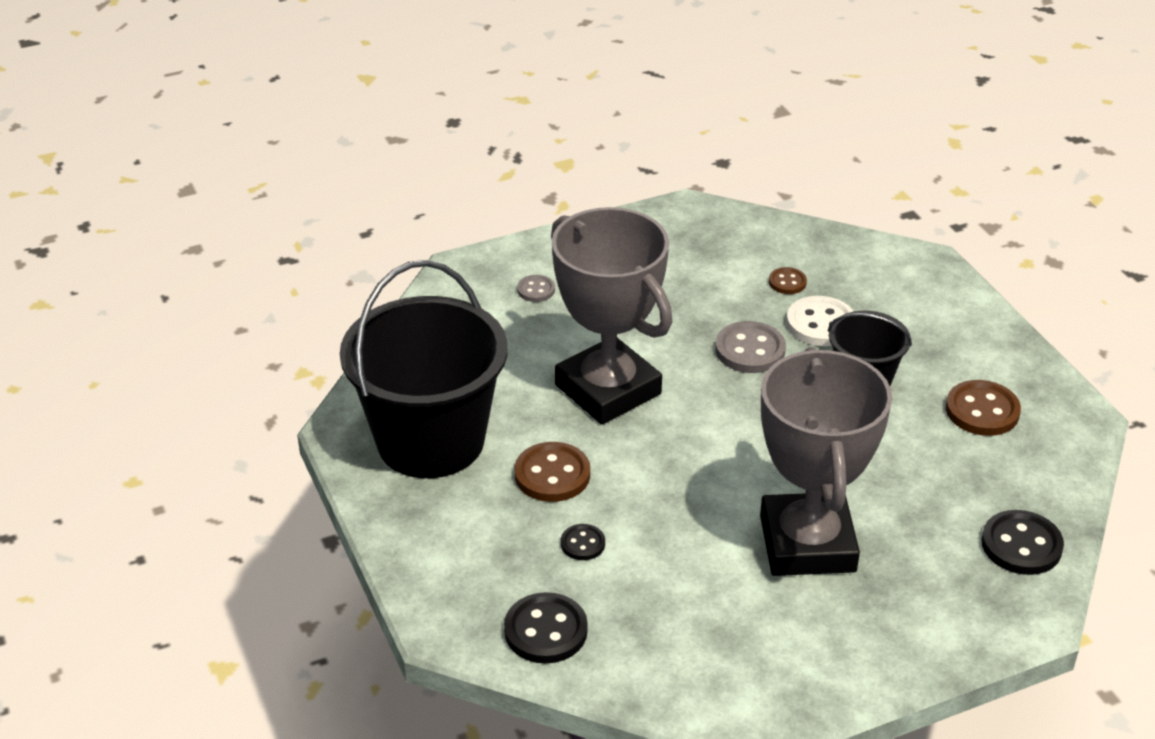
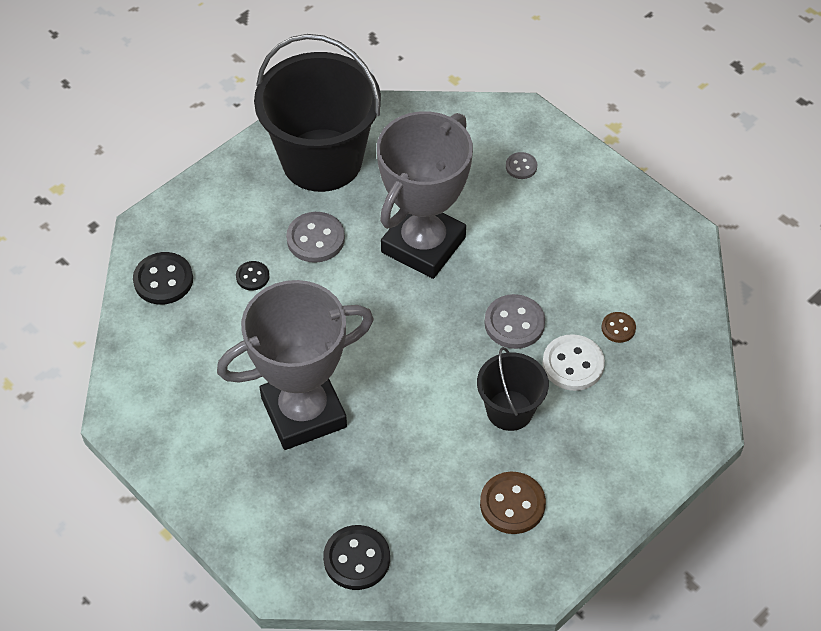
camera: 70 degrees right, 15 degrees up
brown button [515,442,590,502] -> grey button [286,212,345,263]

